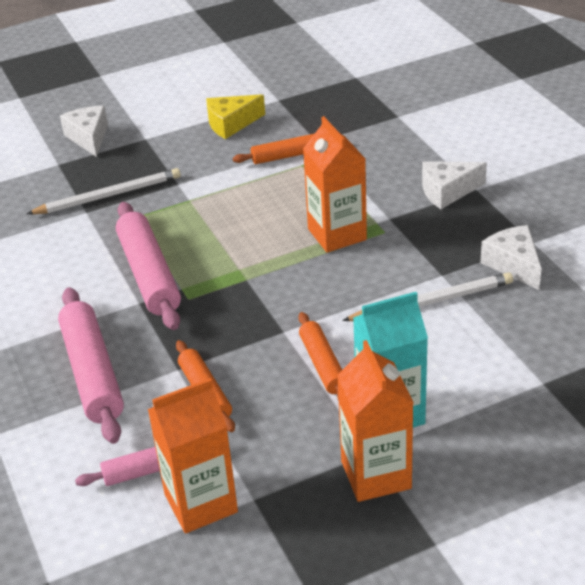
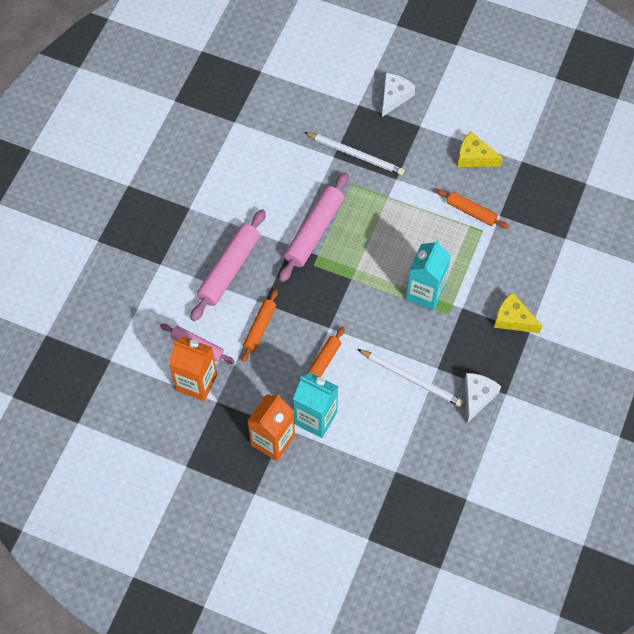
camera: 45 degrees right, 25 degrees up
orange carton [303,116,367,253] -> turquoise carton [406,240,451,311]
white cheese [422,161,487,209] -> yellow cheese [494,292,542,333]

